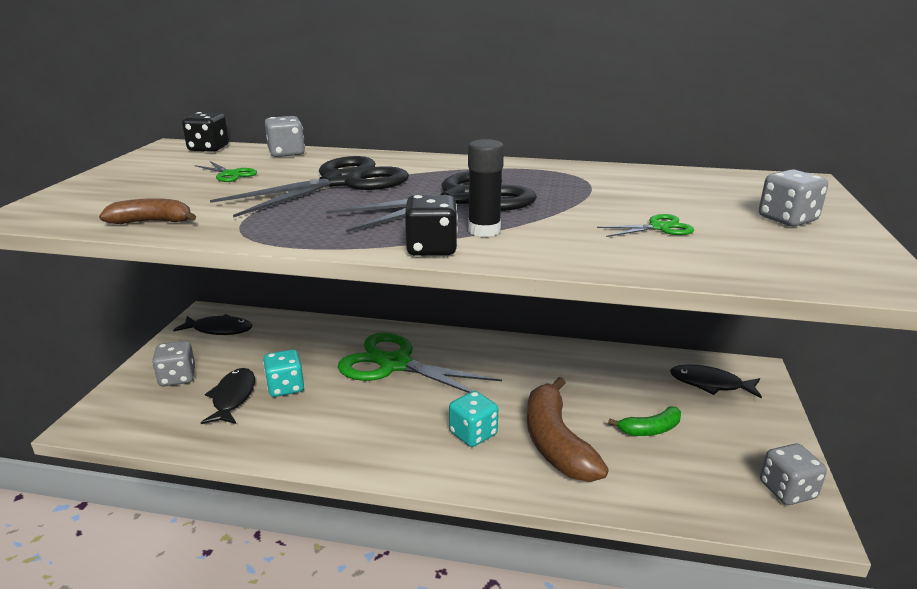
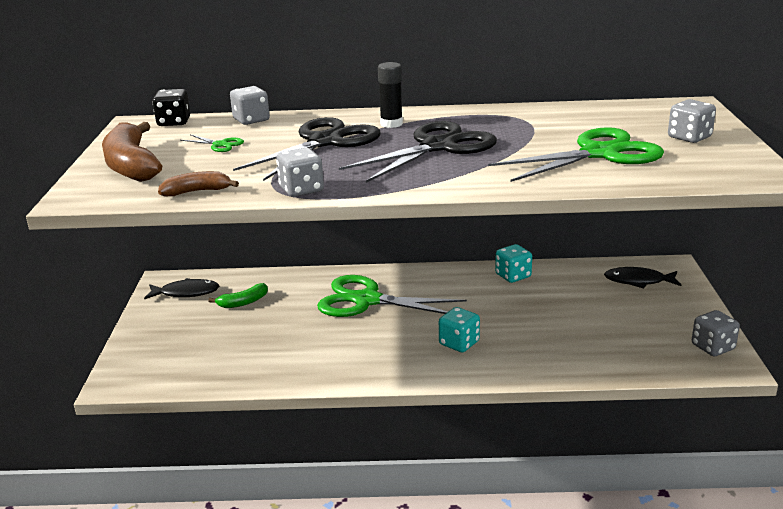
camera: 10 degrees left, 0 degrees up
grey dice [152,341,195,386] -> grey dice moved to [276,148,324,197]
black fish [201,368,255,424] -> none
turquoise dice [263,349,304,397] -> turquoise dice moved to [495,244,532,283]
black dice [405,195,458,255] -> none
black glue stick [468,139,504,237] -> black glue stick moved to [378,62,403,128]
brown banana [527,377,609,482] -> brown banana moved to [102,122,162,182]
green scissors [597,214,694,237] -> green scissors [488,127,664,182], size x2.42
green banana [608,406,681,436] -> green banana moved to [208,283,268,308]

